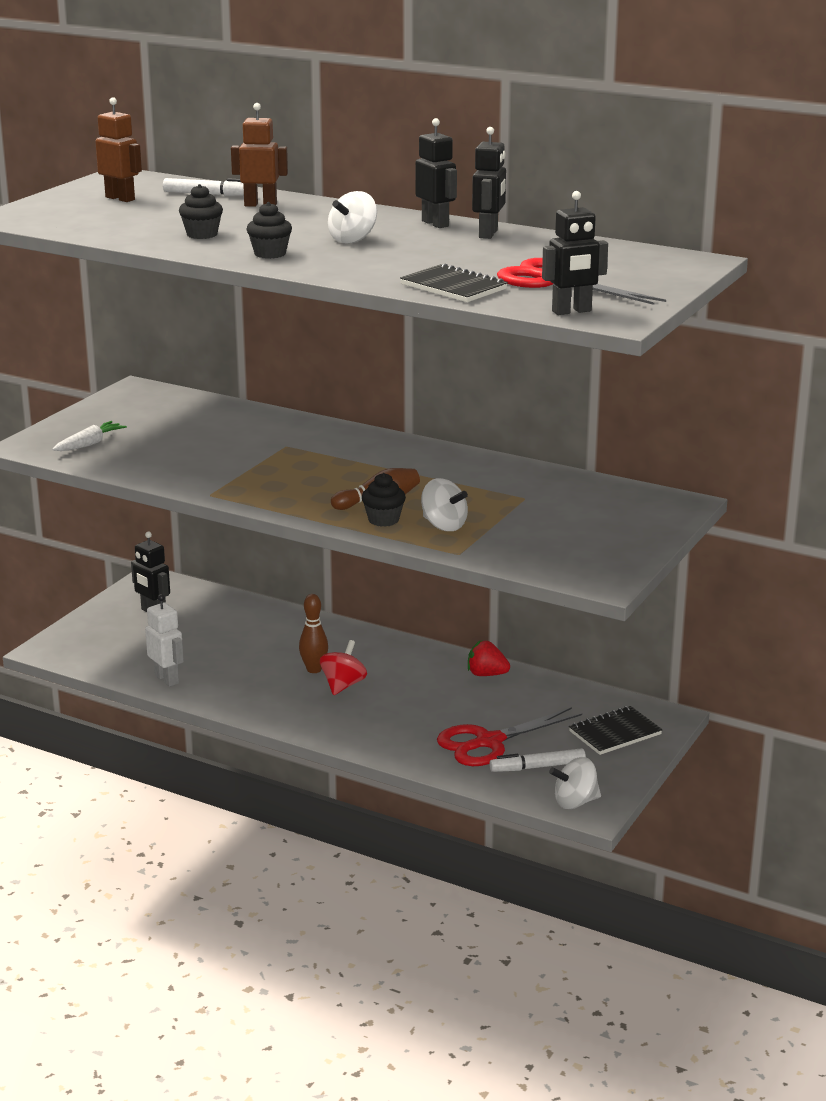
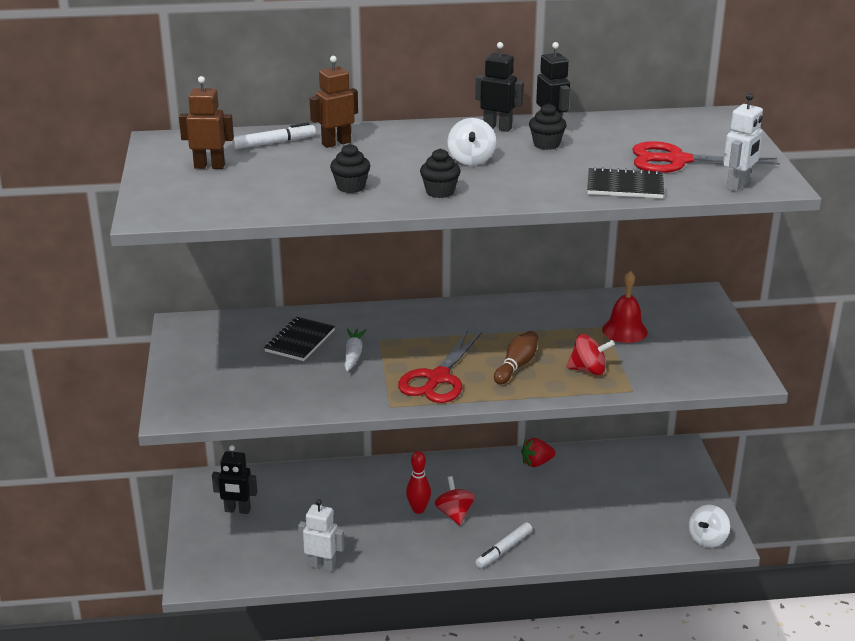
camera: 35 degrees left, 5 degrees up
white carrot [52,421,127,451] -> white carrot moved to [344,329,367,371]
brown bowling pin [299,594,328,673] -> red bowling pin [406,451,431,514]
black cupcake [362,473,406,527] -> black cupcake moved to [529,103,567,150]
white spinning top [421,478,468,531] -> red spinning top [567,334,615,375]
red scissors [437,707,582,766] -> red scissors moved to [398,330,482,403]
white marker [489,748,586,772] -> white marker moved to [475,522,532,568]
black robot [542,191,608,315] -> white robot [723,93,763,192]
black notebook [569,706,663,755] -> black notebook moved to [264,317,335,361]
none -> red bell [602,271,648,343]

